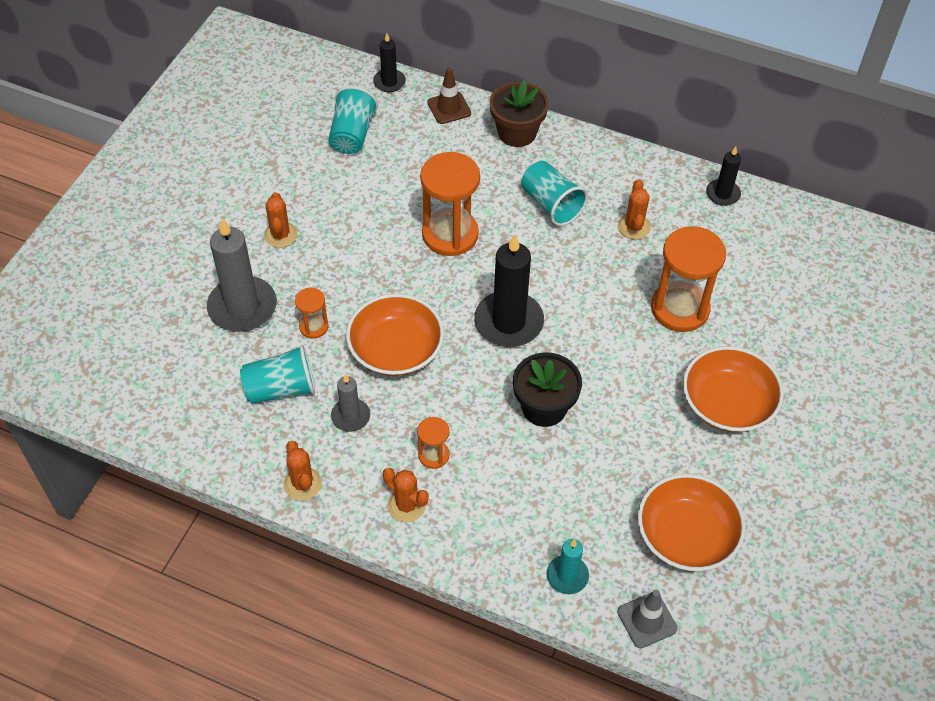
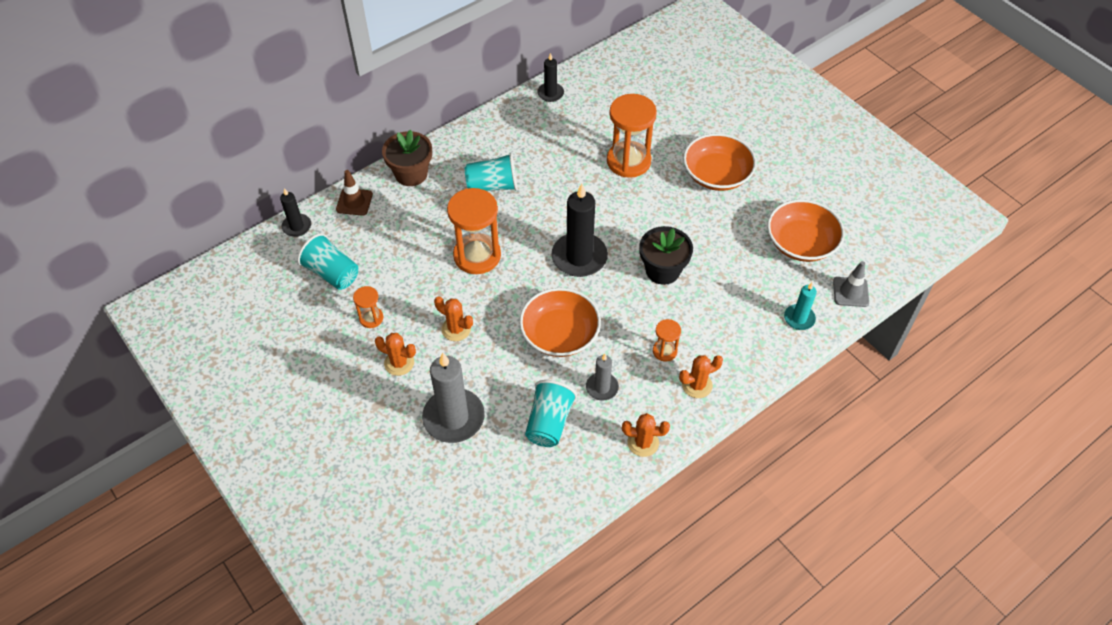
camera: 60 degrees left, 0 degrees up
orange hourglass [295,288,329,339] -> orange hourglass moved to [353,286,384,328]
orange cactus [617,179,651,240] -> orange cactus moved to [434,296,473,341]

